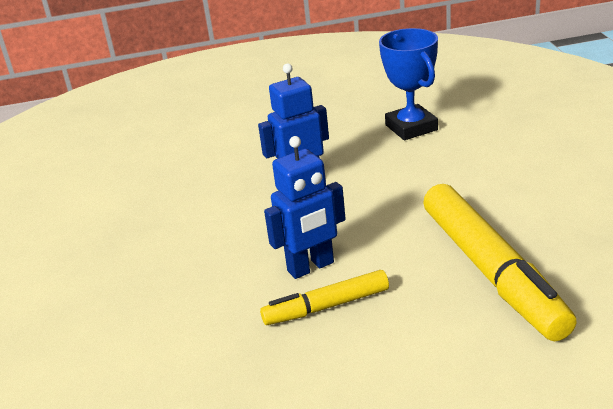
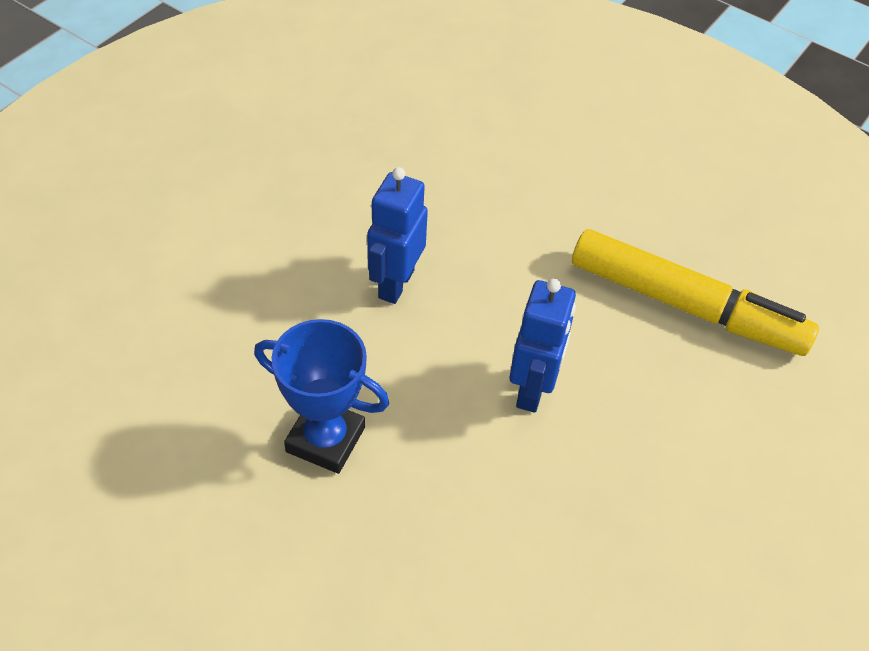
camera: 50 degrees left, 20 degrees up
yellow marker [260,270,389,325] -> none
blue trophy [379,28,438,140] -> blue trophy moved to [254,319,389,474]

